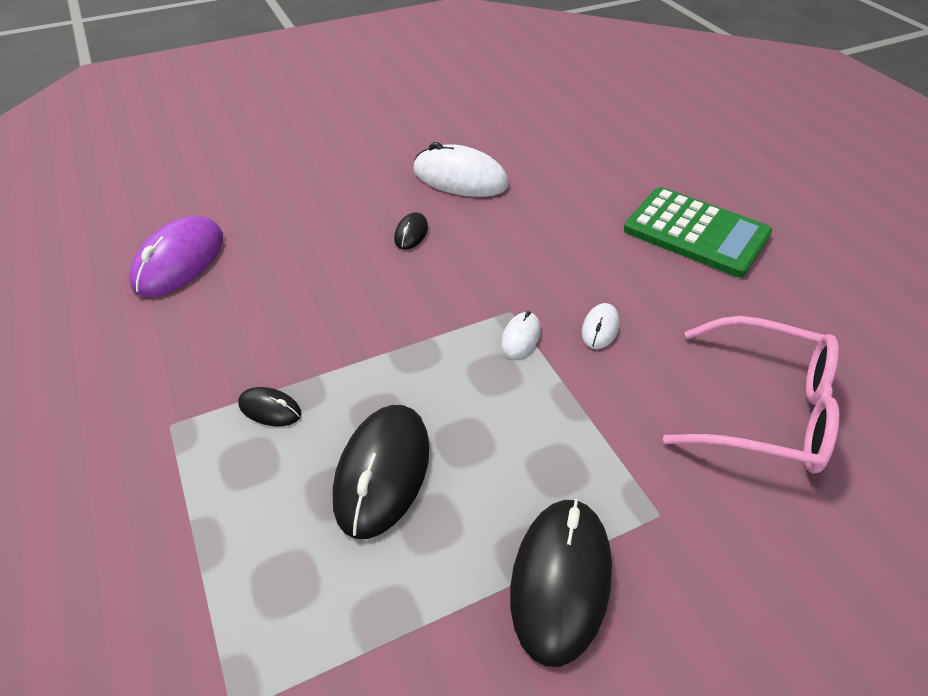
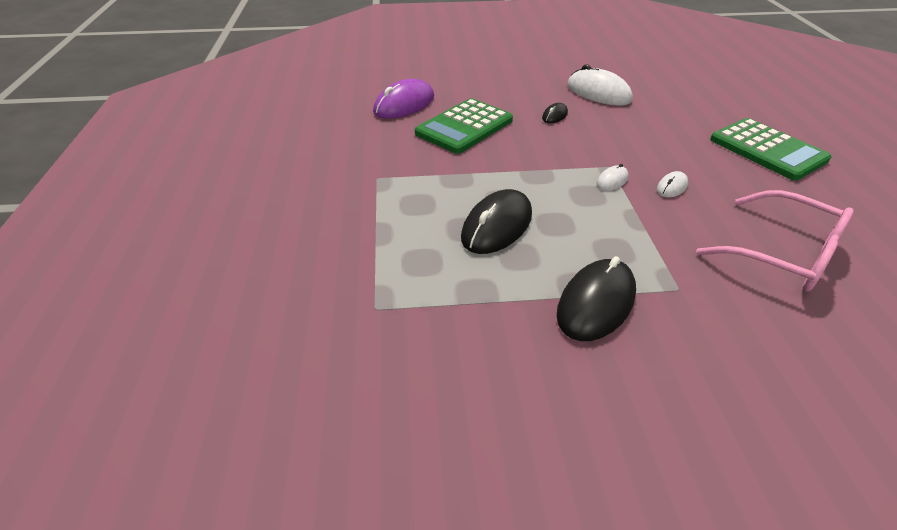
camera: 20 degrees right, 5 degrees down
black mouse [238,387,302,426] -> none
none -> green calculator [415,98,513,154]

